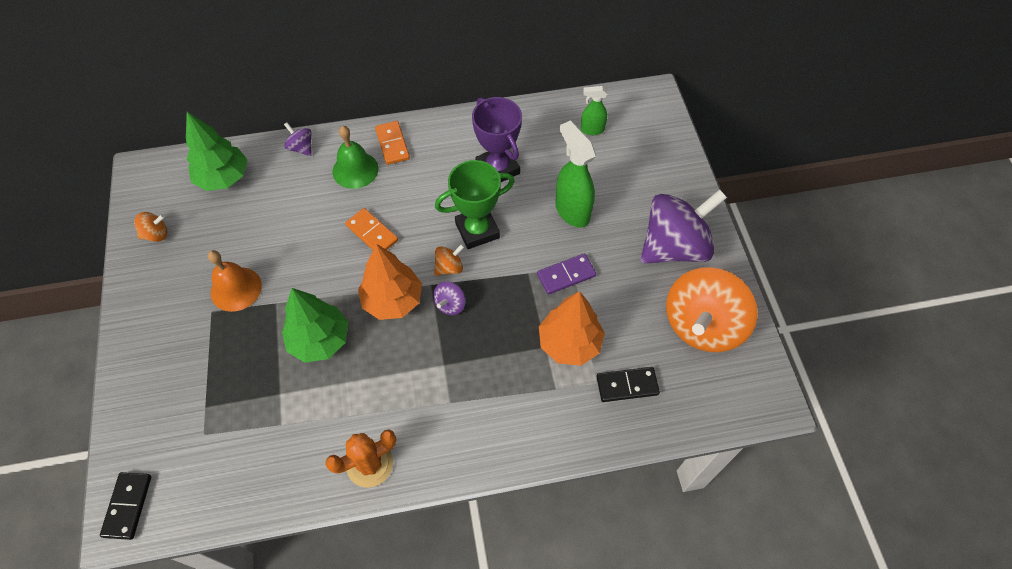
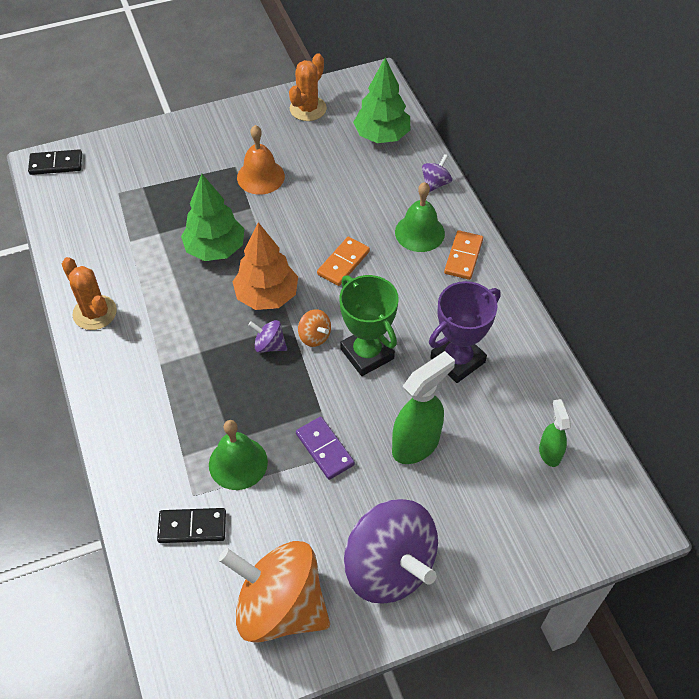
camera: 80 degrees right, 5 degrees down
orange spinning top [134,212,167,242] -> orange cactus [289,53,327,121]
orange domino [375,121,410,165] -> orange domino turned 45 degrees counterclockwise [444,230,483,280]
orange tree [539,291,605,366] -> green bell [209,420,268,490]
black domino [597,367,660,402] -> black domino turned 75 degrees counterclockwise [157,508,226,543]

